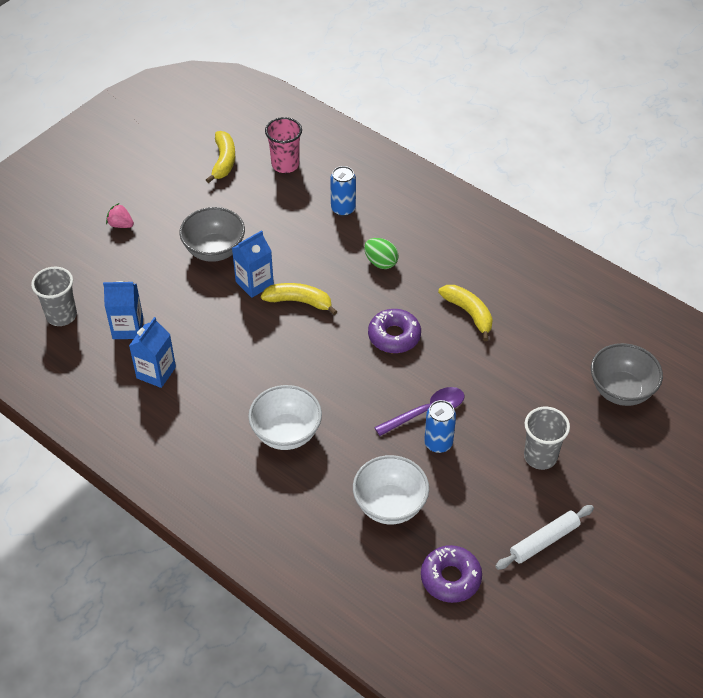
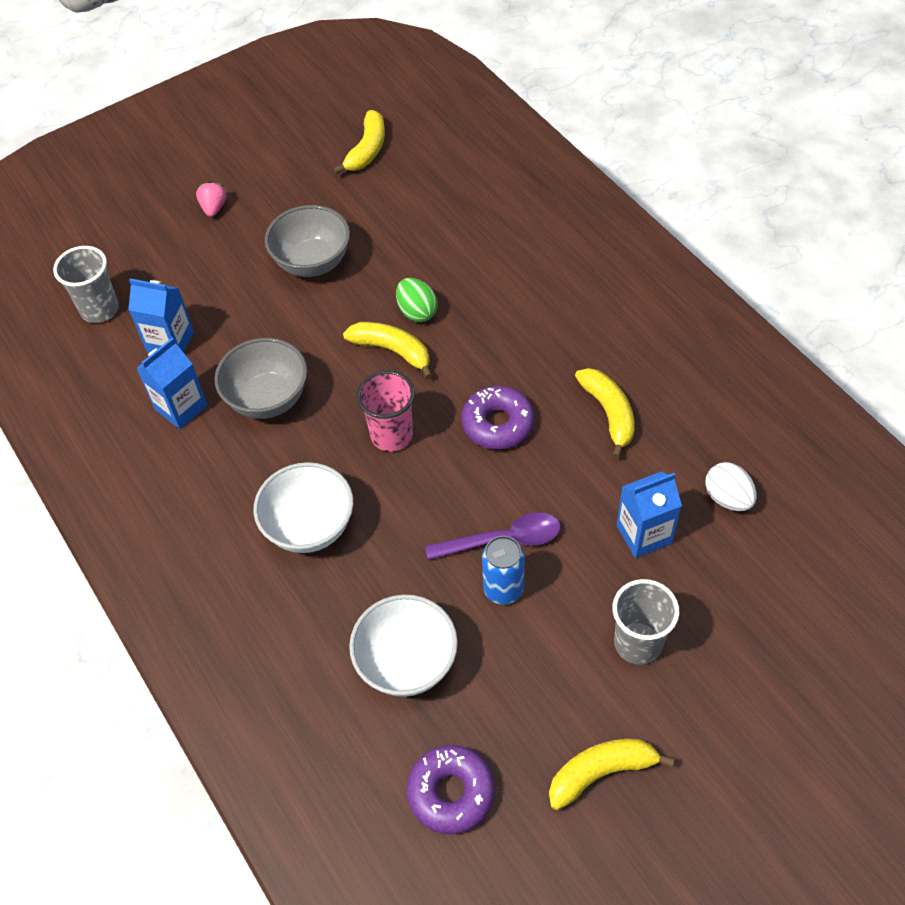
camera: 20 degrees right, 5 degrees up
pink strawberry [106,203,134,228] -> pink strawberry turned 45 degrees clockwise [196,181,227,217]
blue carton [232,230,274,298] -> blue carton moved to [617,472,682,558]
pink cup [265,117,302,173] -> pink cup moved to [356,370,415,452]
blue can [330,166,356,216] -> none
green egg [364,238,399,269] -> green egg moved to [396,278,438,322]
white rolling pin [495,505,594,570] -> yellow banana [549,739,674,810]
grey bowl [591,343,663,406] -> grey bowl moved to [215,338,307,419]
none -> white egg [705,462,757,511]

